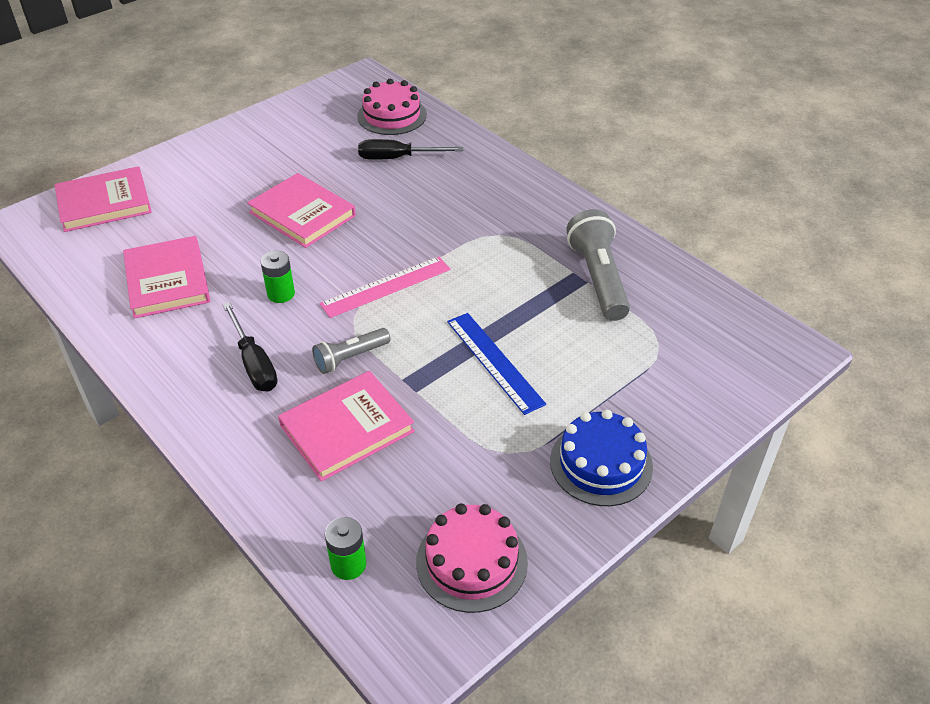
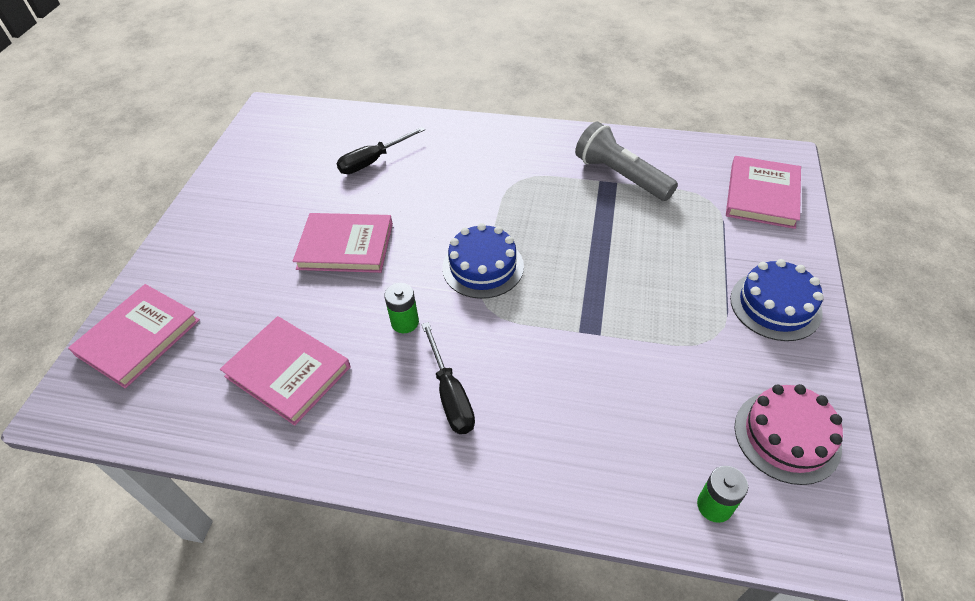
camera: 35 degrees left, 5 degrees up
black screwdriver [222,302,278,391] -> black screwdriver turned 45 degrees clockwise [421,322,475,434]
pink book [278,371,415,481] -> pink book moved to [726,156,801,229]
grey flashlight [312,328,391,374] -> none
pink ruler [320,257,451,318] -> blue cake [442,223,524,299]
pink cake [357,79,427,135] -> none
blue ruler [447,313,546,415] -> none

